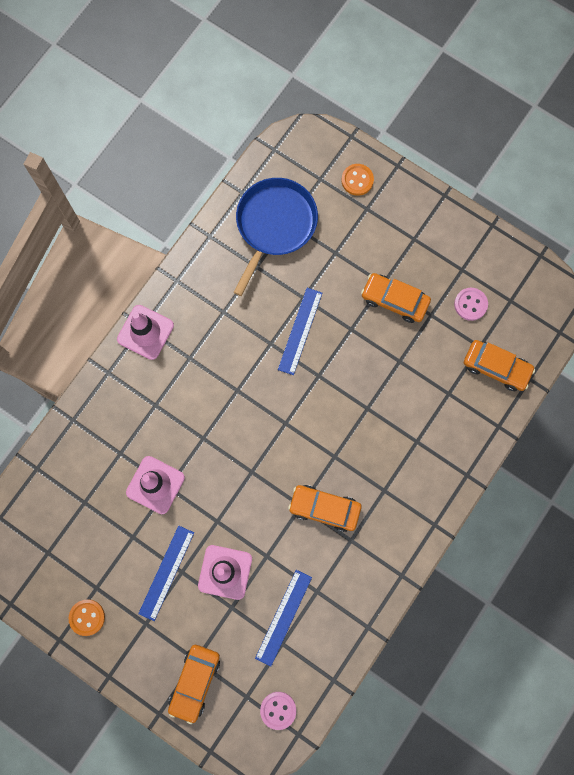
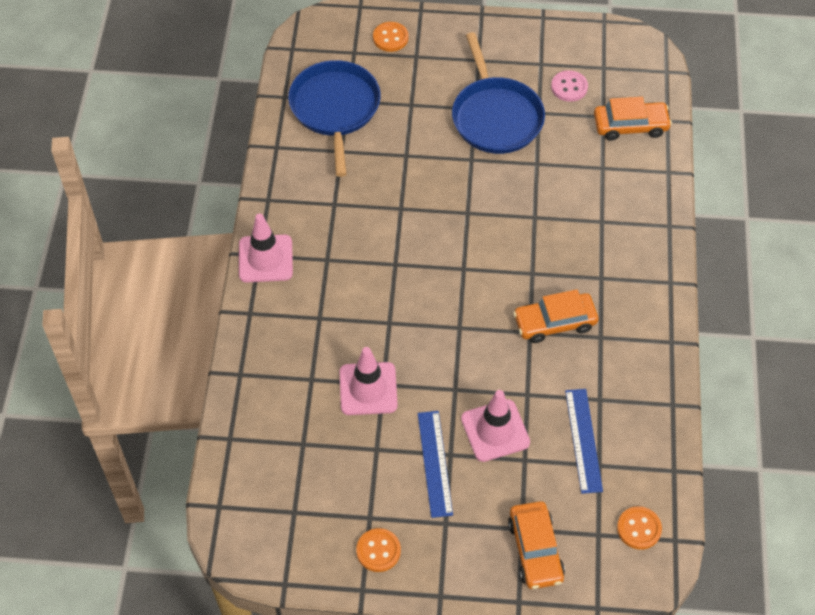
camera: 30 degrees left, 20 degrees down
pink button [260,692,296,730] -> orange button [617,506,662,550]
blue ruler [278,288,322,375] -> none
orange car [361,273,431,323] -> blue pan [452,32,545,154]

